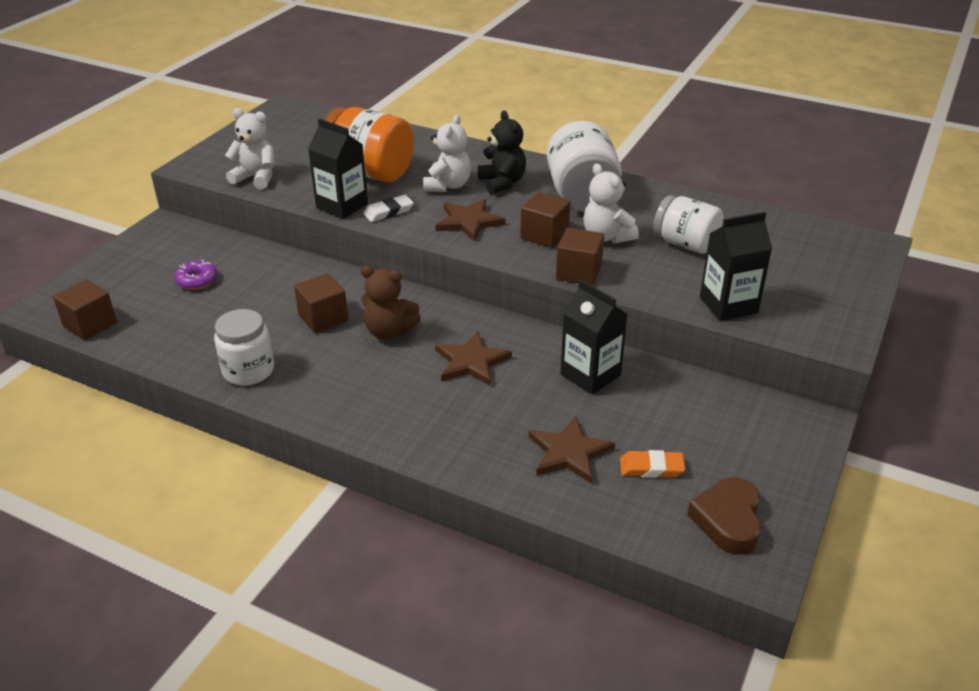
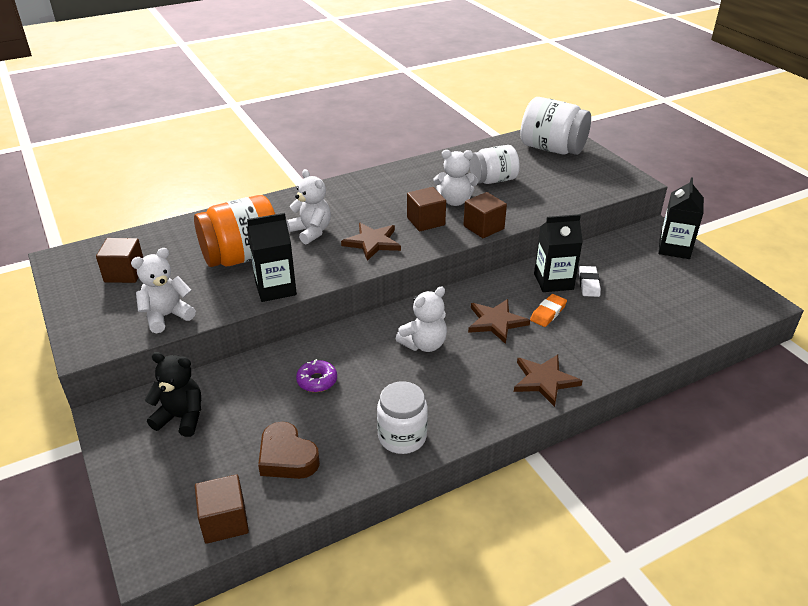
camera: 55 degrees left, 0 degrees up
purple donut [175,260,218,290] -> purple donut moved to [296,359,337,392]
brown cube [294,273,348,333] -> brown cube moved to [96,238,143,283]
brown teddy bear [361,266,421,340] -> white teddy bear [396,286,447,352]
white eraser [363,195,414,222] -> white eraser moved to [579,266,601,297]
black teddy bear [478,111,526,195] -> black teddy bear moved to [145,352,201,437]
brown star [529,416,615,484] -> brown star moved to [514,355,582,407]
white jar [547,121,622,212] -> white jar moved to [520,97,591,155]
orange eraser [620,450,685,478] -> orange eraser moved to [530,294,567,327]
brown heart [687,477,761,555] -> brown heart moved to [258,422,320,479]
black carton [700,212,772,321] -> black carton moved to [658,177,704,259]

